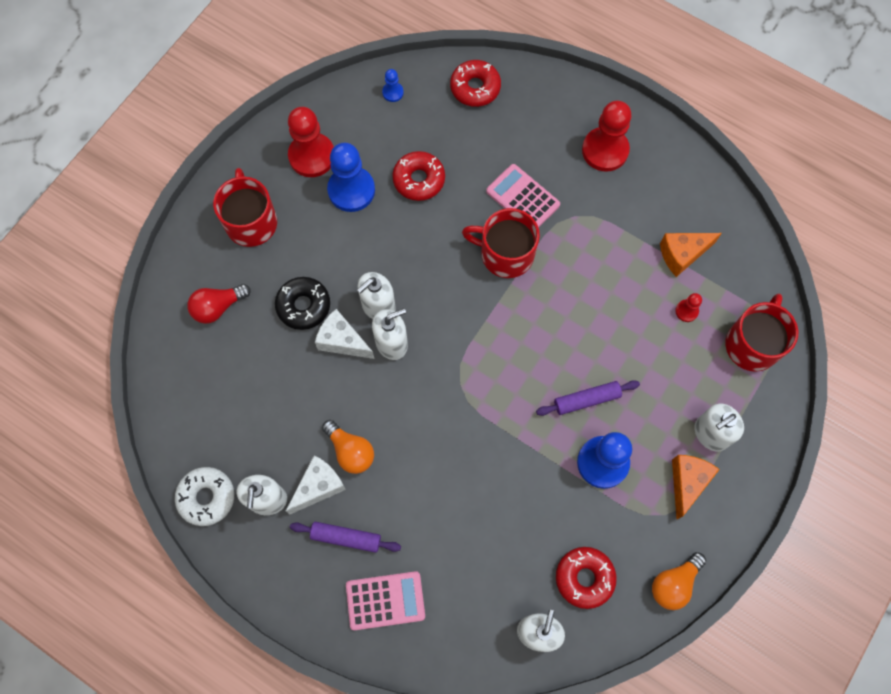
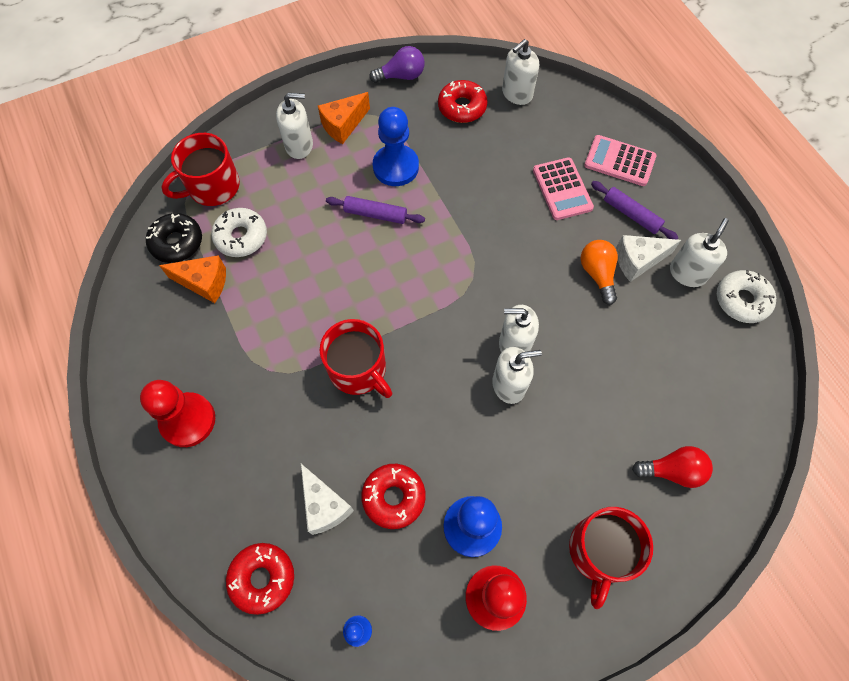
camera: 150 degrees left, 5 degrees down
black donut [275,277,330,330] -> black donut moved to [146,213,202,263]
white cheese [315,309,375,359] -> white cheese moved to [301,464,354,535]
pink calculator [486,164,560,228] -> pink calculator moved to [533,157,594,220]
orange light bulb [652,552,706,610] -> purple light bulb [369,46,425,83]
red pawn [675,293,702,322] -> white donut [211,208,267,257]

